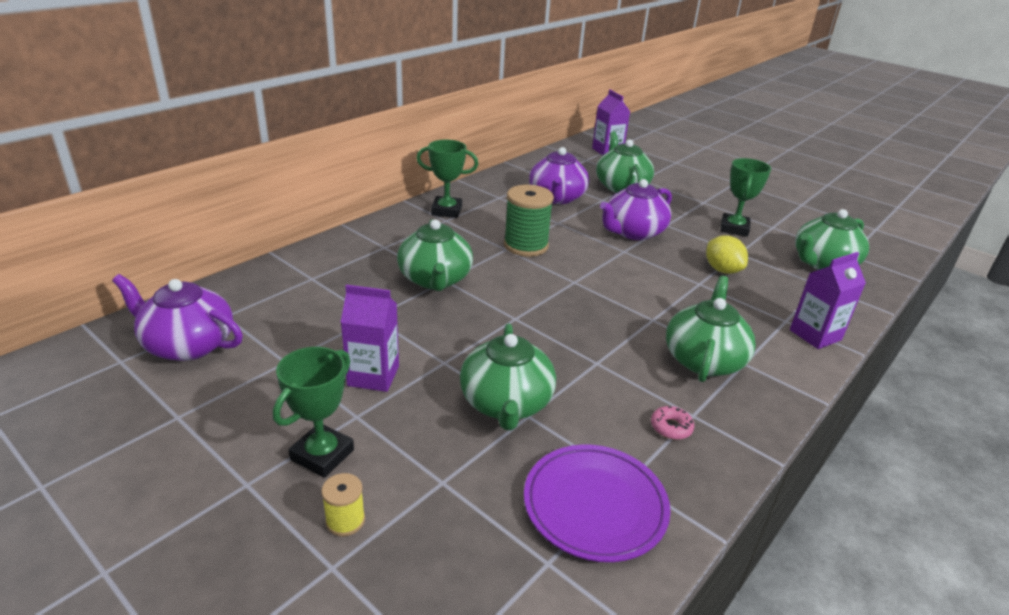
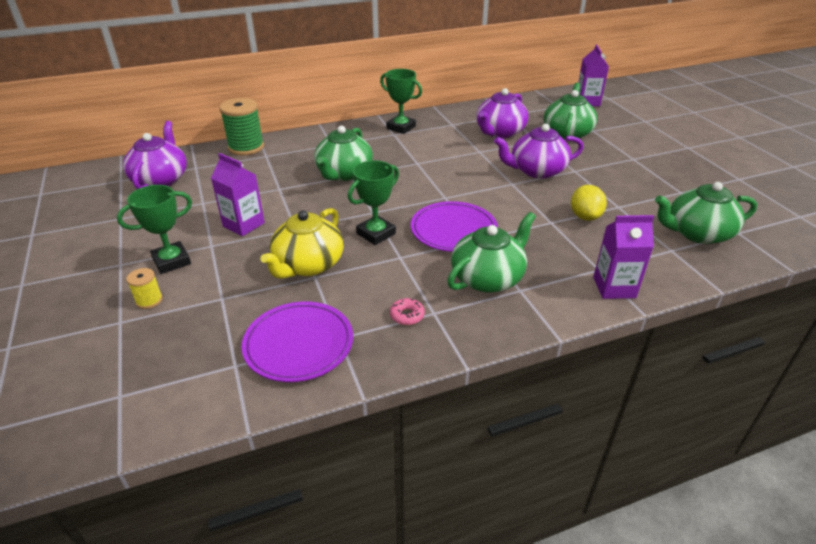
camera: 30 degrees right, 5 degrees up
purple teapot [112,274,243,361] -> purple teapot turned 45 degrees clockwise [123,121,187,189]
green teapot [460,324,556,430] -> yellow teapot [260,208,344,279]
green spool [504,185,554,257] -> green spool moved to [219,98,264,156]
green trophy [720,158,771,237] -> green trophy moved to [348,160,399,245]
none -> purple plate [411,201,498,252]

